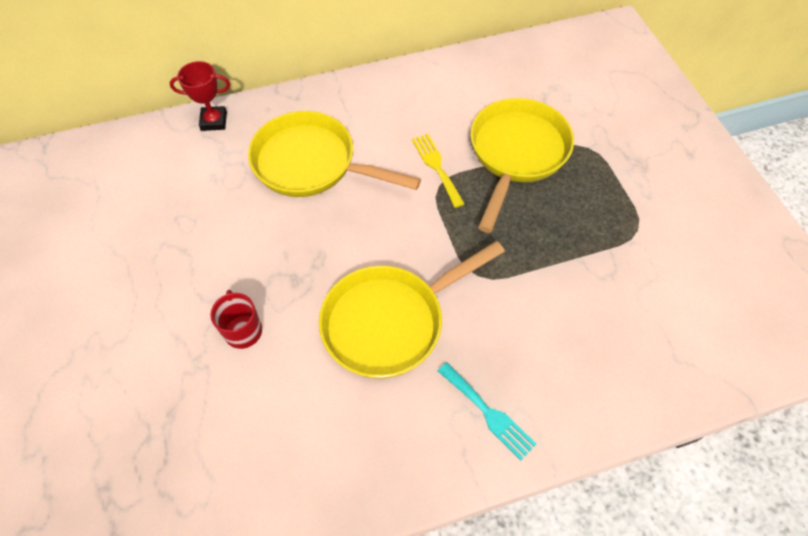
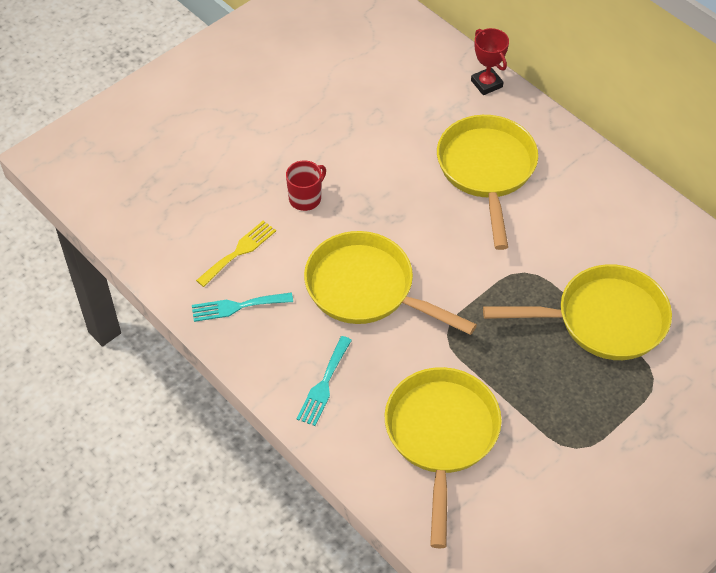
camera: 65 degrees right, 5 degrees down
yellow fork [412,134,465,208] -> yellow fork moved to [196,221,276,287]
none -> turquoise fork [192,292,293,322]
none -> yellow pan [385,367,502,548]

